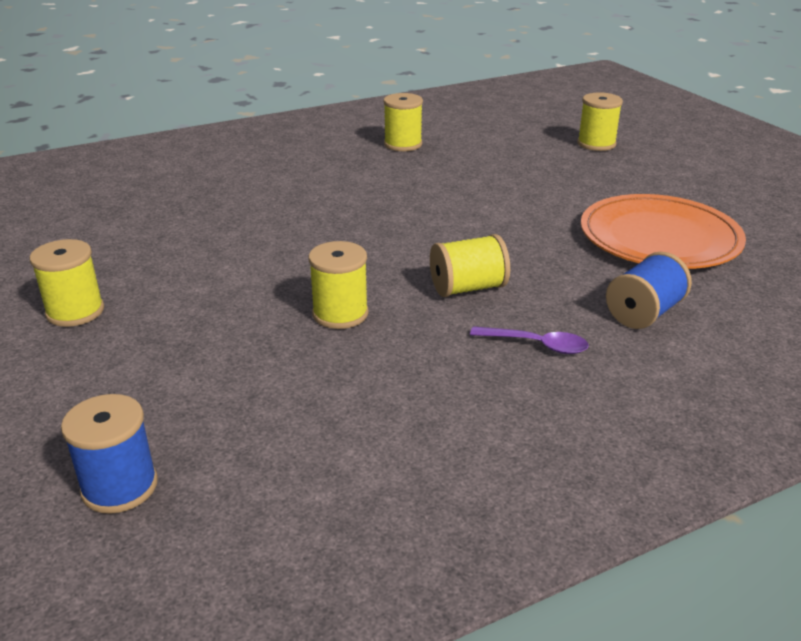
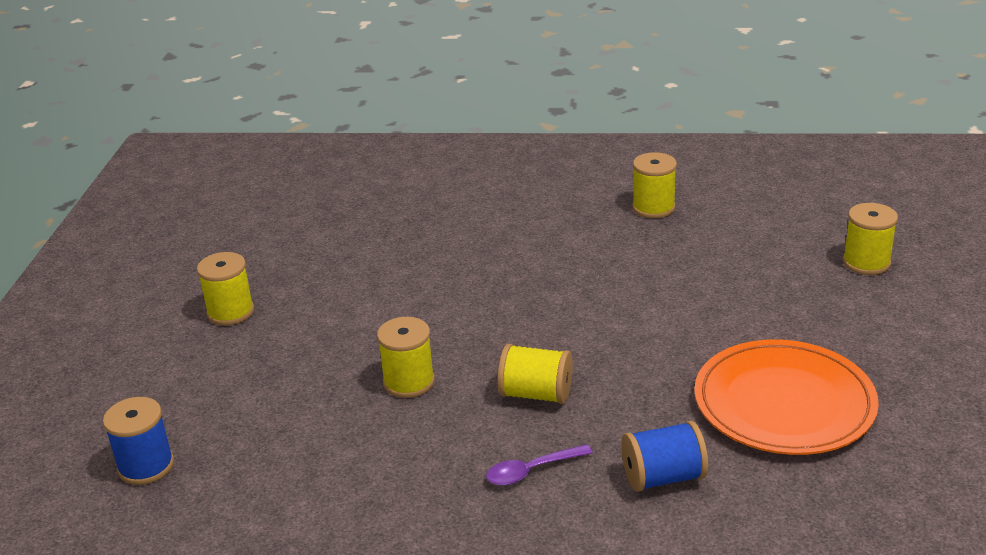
camera: 35 degrees right, 0 degrees up
purple spoon [470,326,589,354] -> purple spoon turned 105 degrees clockwise [486,444,593,486]

